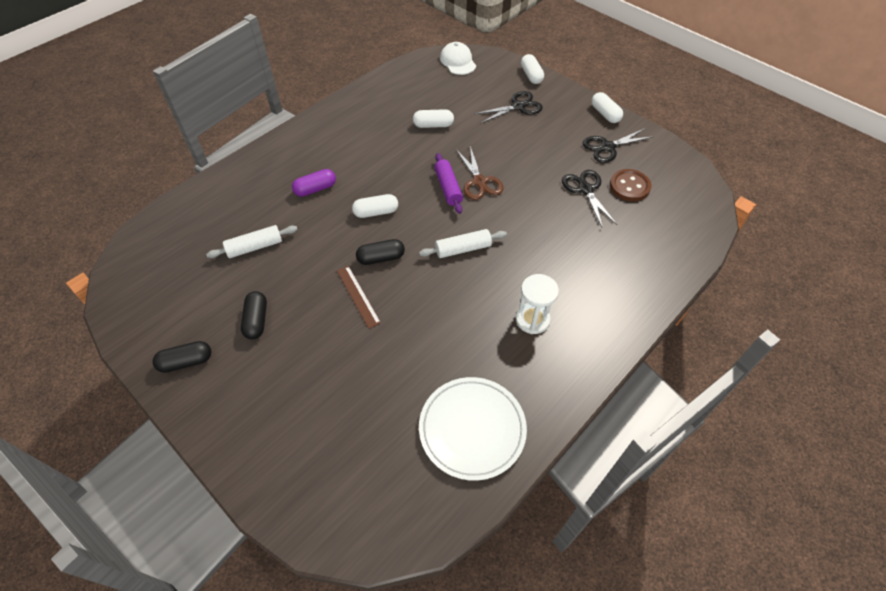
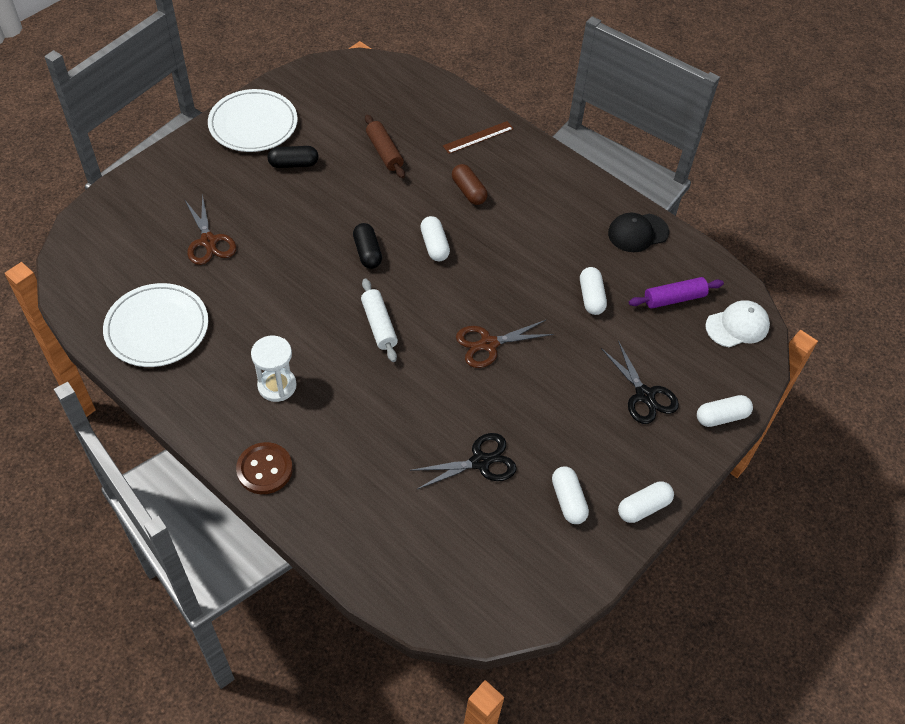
camera: 85 degrees right, 0 degrees up
black capsule [152,341,211,373] -> white plate [208,89,298,152]
white rolling pin [206,225,298,258] -> brown rolling pin [365,114,405,178]
purple capsule [292,169,336,197] -> brown capsule [452,164,488,205]
brown ruler [337,266,381,328] -> brown ruler moved to [443,121,514,154]
purple rolling pin [434,153,463,214] -> purple rolling pin moved to [629,277,724,309]
black scissors [583,128,654,163] -> white capsule [552,466,589,524]
brown button [610,169,651,201] -> brown button moved to [236,442,293,494]
none -> brown scissors [185,194,236,265]
none -> black cap [608,213,669,252]

